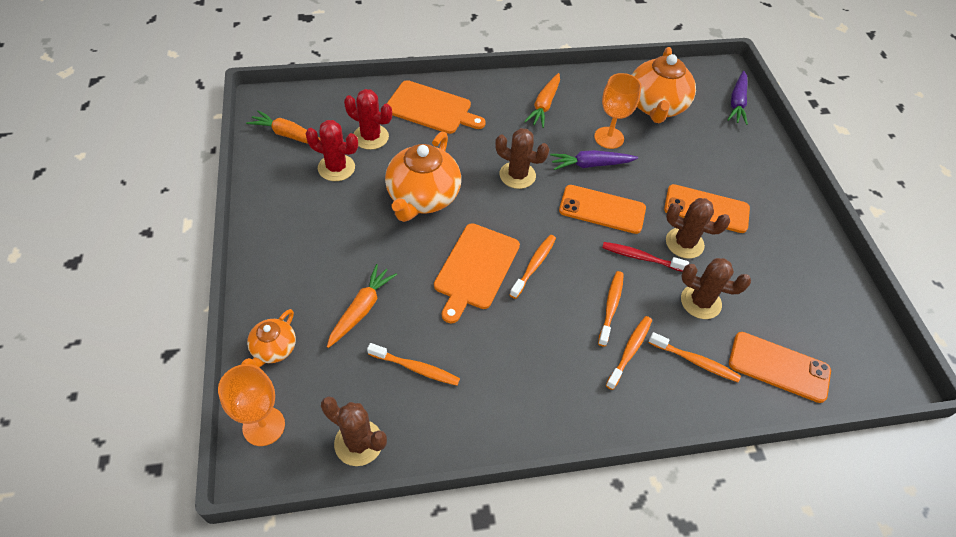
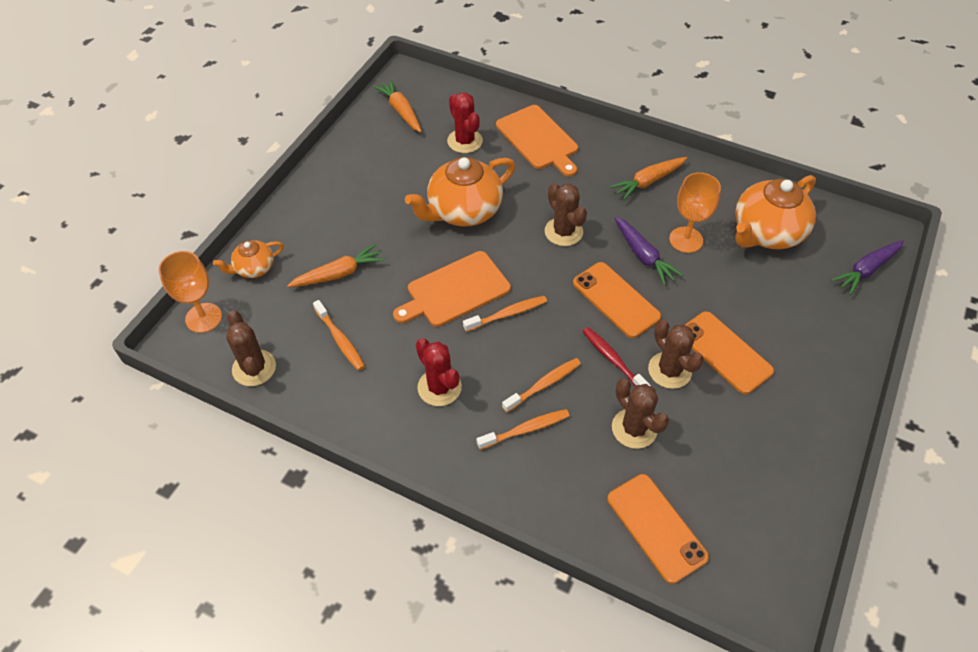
camera: 40 degrees right, 0 degrees up
red cactus [305,120,358,181] -> red cactus moved to [416,338,462,406]
purple carrot [550,150,638,170] -> purple carrot turned 150 degrees counterclockwise [614,216,683,285]
orange toothbrush [649,332,741,382] -> none

